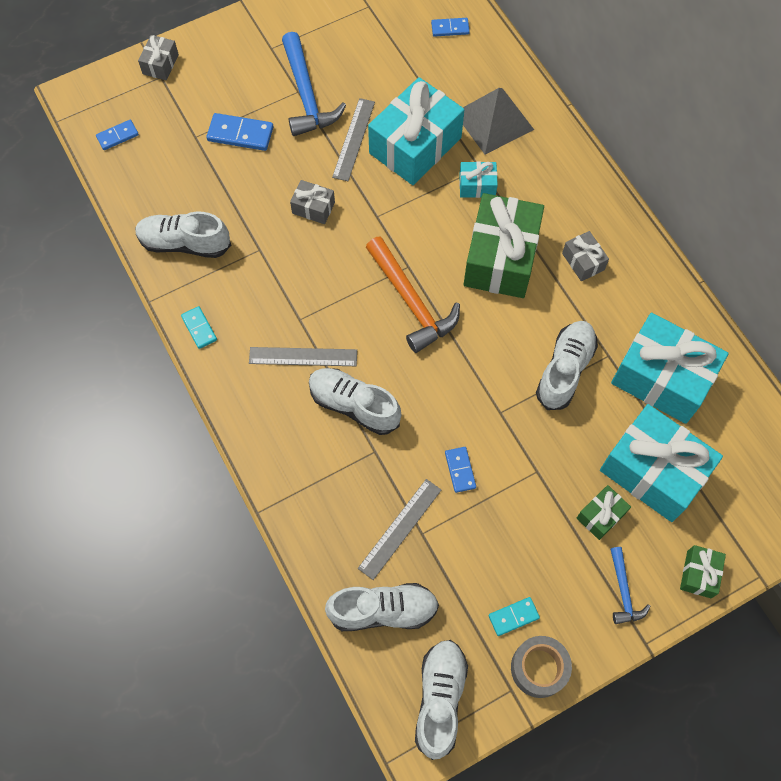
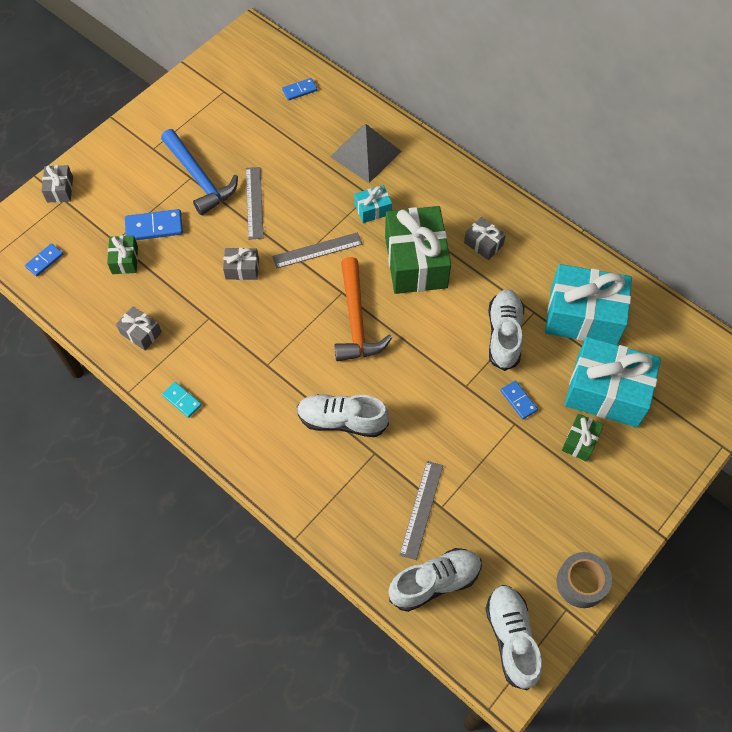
camera: 20 degrees left, 5 degrees down
white shoe [135,212,231,258] -> grey gift [116,306,162,350]
grey ruler [249,347,357,366] -> grey ruler moved to [272,232,363,269]
orange hammer [366,236,460,353] -> orange hammer turned 45 degrees clockwise [335,257,392,361]
turquoise gift [368,77,464,185] -> none
blue domino [445,447,476,493] -> blue domino moved to [500,380,538,419]
turquoise domino [488,597,540,636] -> none
blue hammer [610,547,651,624] -> none
green gift [680,545,726,598] -> green gift moved to [107,235,138,274]

